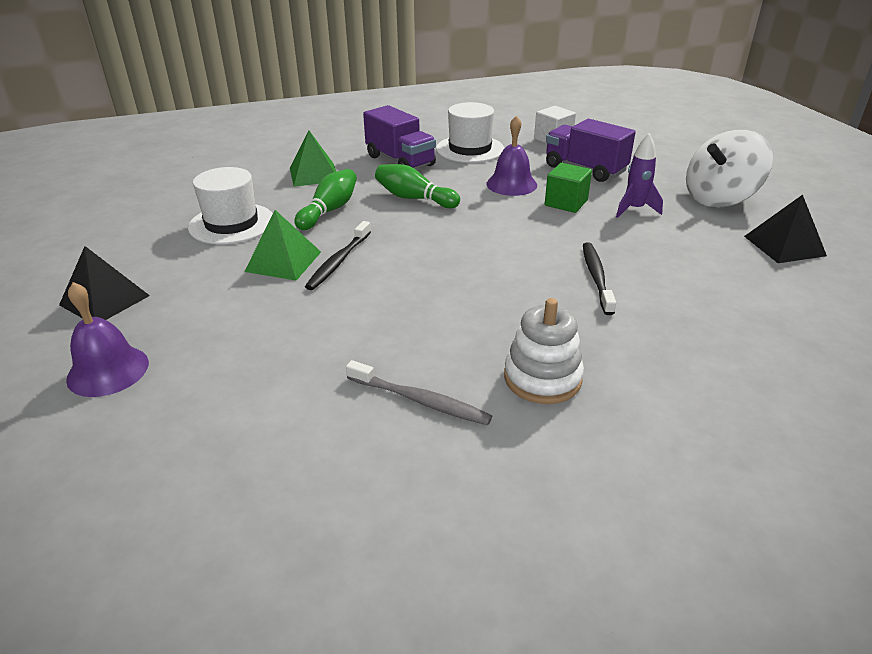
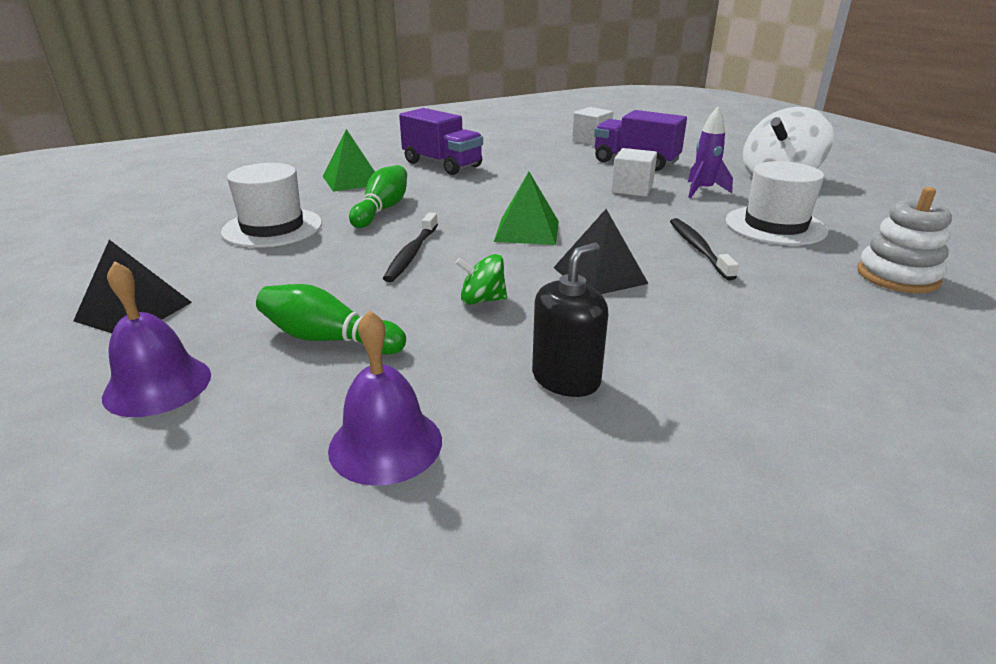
camera: 10 degrees left, 5 degrees down
green pyramid [244,210,321,281] -> green pyramid moved to [494,172,559,245]
grey toothbrush [346,360,492,425] -> black soap dispenser [532,243,608,397]
green bowling pin [375,164,460,208] -> green bowling pin moved to [256,284,406,354]
white hat [436,102,504,163] -> white hat moved to [726,161,828,245]
purple bell [486,115,537,196] -> purple bell moved to [328,310,442,486]
white stacking toy [504,298,584,404] -> white stacking toy moved to [857,187,952,293]
green cube [545,163,592,213] -> white cube [611,148,657,197]
black pyramid [744,195,827,263] -> black pyramid moved to [553,209,649,294]
none -> green spinning top [456,254,507,305]

